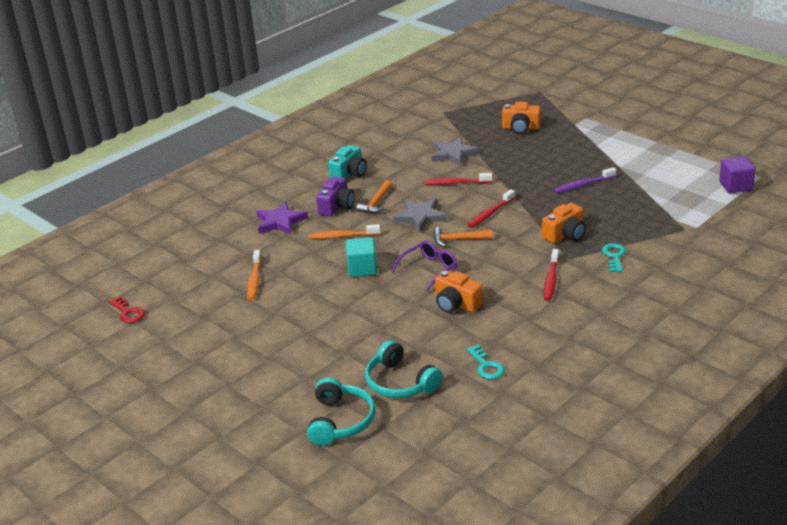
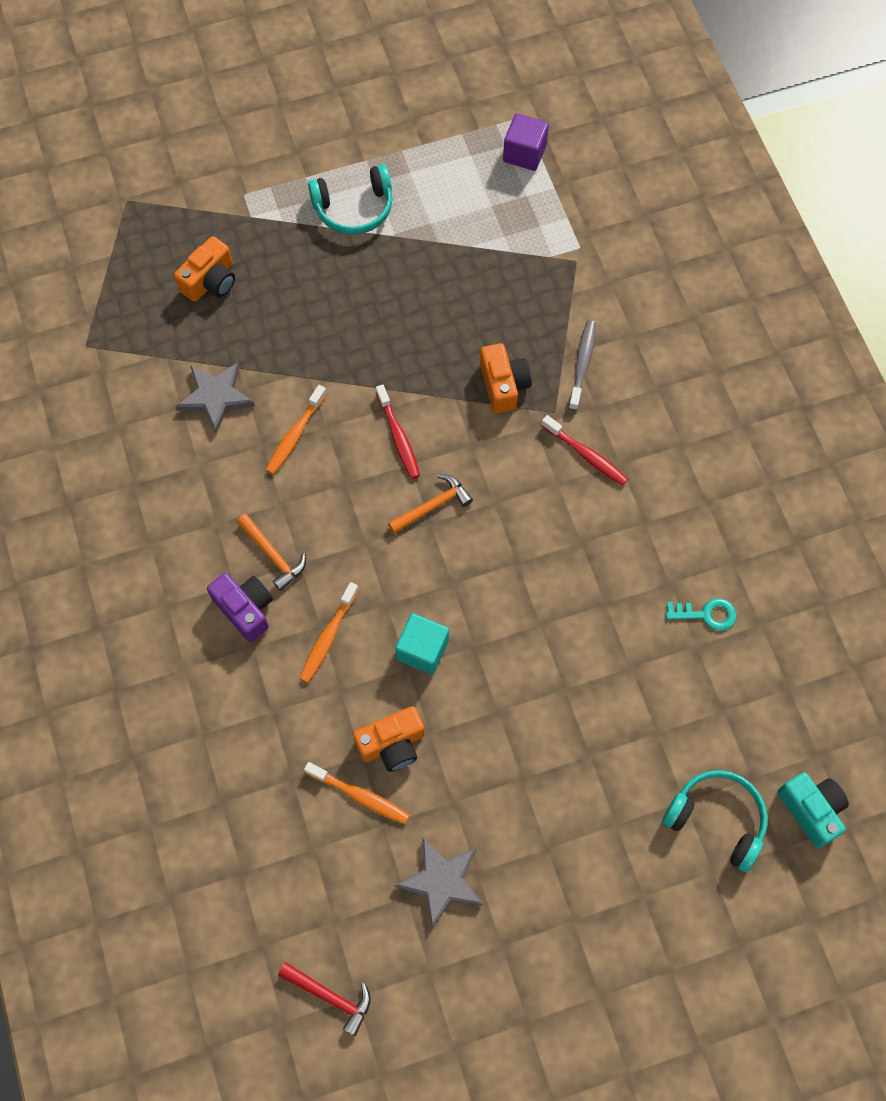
camera: 65 degrees left, 35 degrees up
red key [109,296,145,323] -> red hammer [278,962,371,1036]
purple star [256,201,308,235] -> none
turquoise camera [328,145,367,179] -> turquoise camera moved to [777,772,849,848]
turquoise headphones [365,340,443,398] -> turquoise headphones moved to [308,165,392,235]
purple glasses [391,241,458,292] -> none
grey star [393,199,447,232] -> grey star moved to [395,838,483,928]
red toothbrush [425,173,492,185] -> orange toothbrush [266,385,327,474]
orange hammer [433,227,493,247] -> orange hammer turned 150 degrees counterclockwise [388,474,473,534]
orange camera [435,270,483,313] -> orange camera moved to [353,706,424,772]
purple toothbrush [554,167,616,193] -> none
turquoise key [602,243,626,272] -> grey toothbrush [569,320,596,411]

